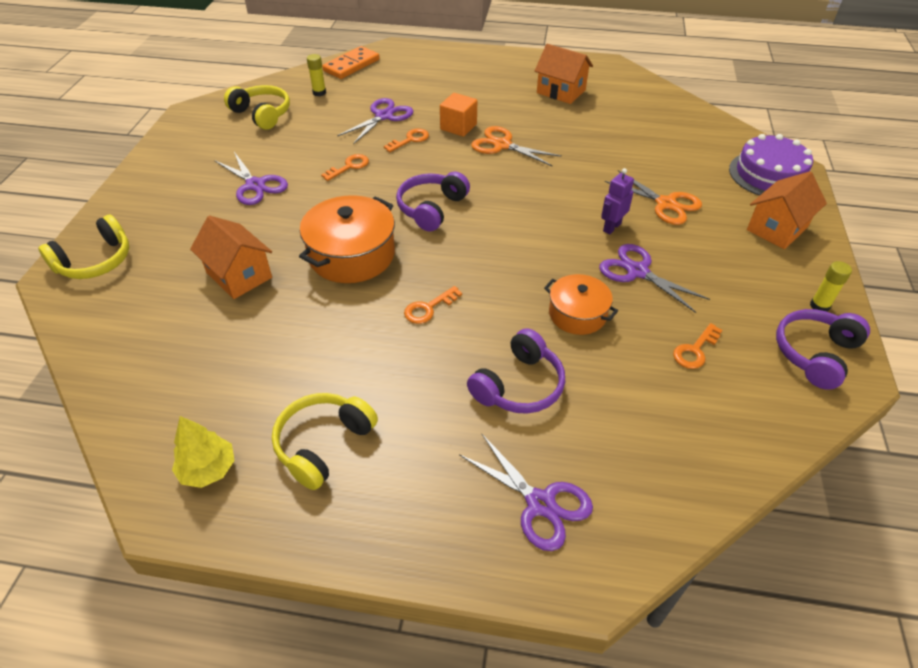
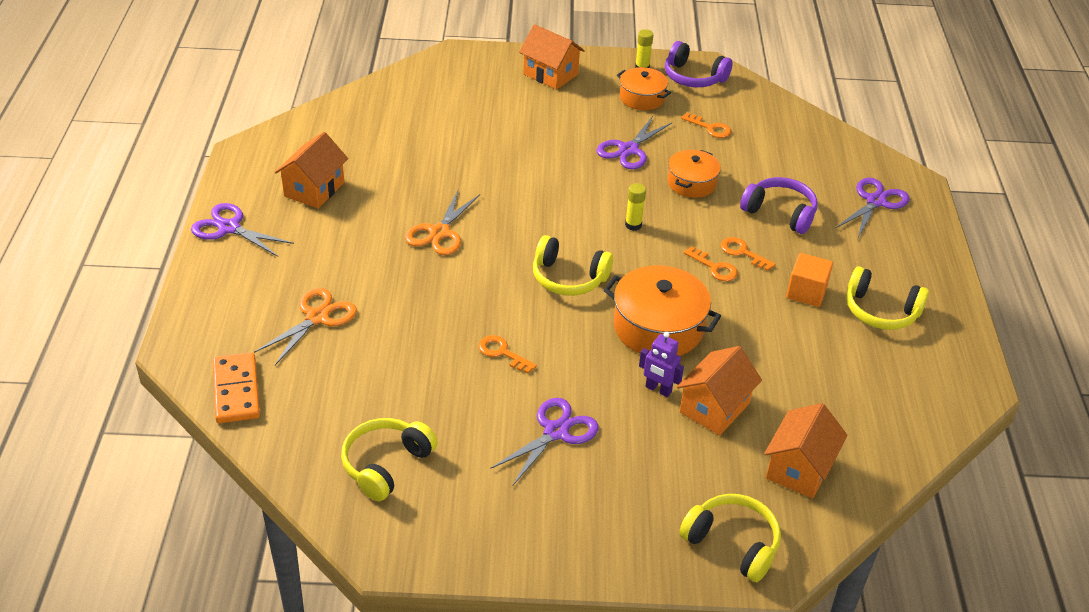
camera: 100 degrees left, 5 degrees down
yellow tree [172,416,235,488] -> none
yellow glue stick [307,54,326,96] -> yellow glue stick moved to [625,183,646,231]
orange domino [322,46,380,79] -> orange domino turned 45 degrees clockwise [212,352,260,423]
purple scissors [337,98,413,144] -> purple scissors moved to [191,203,294,257]
orange key [384,129,429,152] -> orange key moved to [721,237,776,271]
purple headphones [396,172,470,231] -> yellow headphones [533,235,613,296]
orange cube [440,93,477,137] -> orange cube moved to [786,253,833,307]
purple robot [601,168,634,234] -> purple robot moved to [639,332,684,397]
orange scissors [605,170,702,225] -> orange scissors moved to [254,288,357,365]
purple cake [729,134,813,196] -> none
none -> orange pot [617,67,671,110]
none -> orange house [764,403,848,498]

